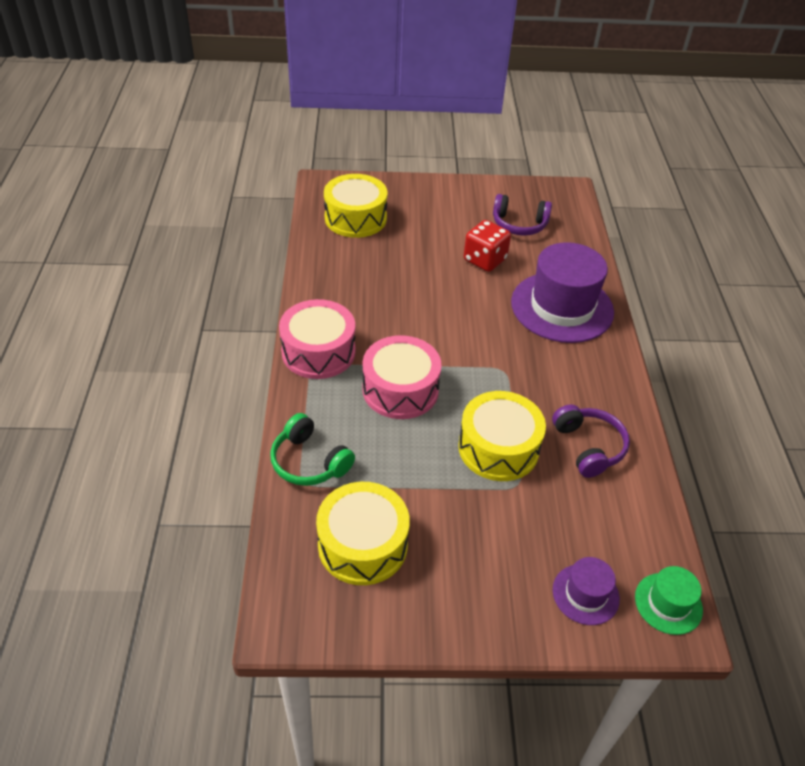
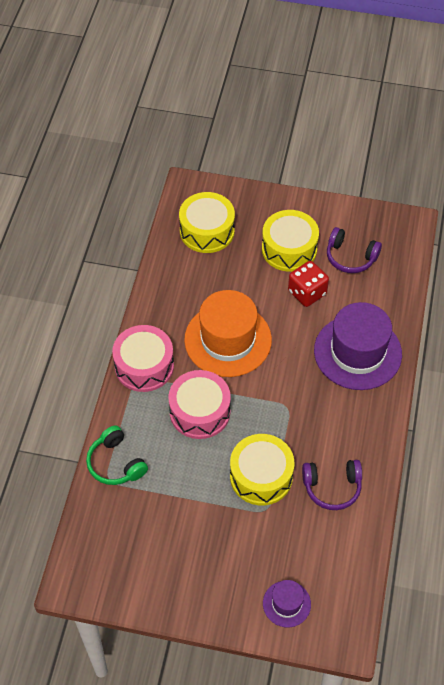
camera: 15 degrees right, 10 degrees up
yellow drum [316,482,410,585] -> yellow drum moved to [262,210,319,272]
purple headphones [552,404,630,478] -> purple headphones turned 90 degrees clockwise [302,460,362,510]
green hat [635,566,703,635] -> none
none -> orange hat [184,290,272,377]

